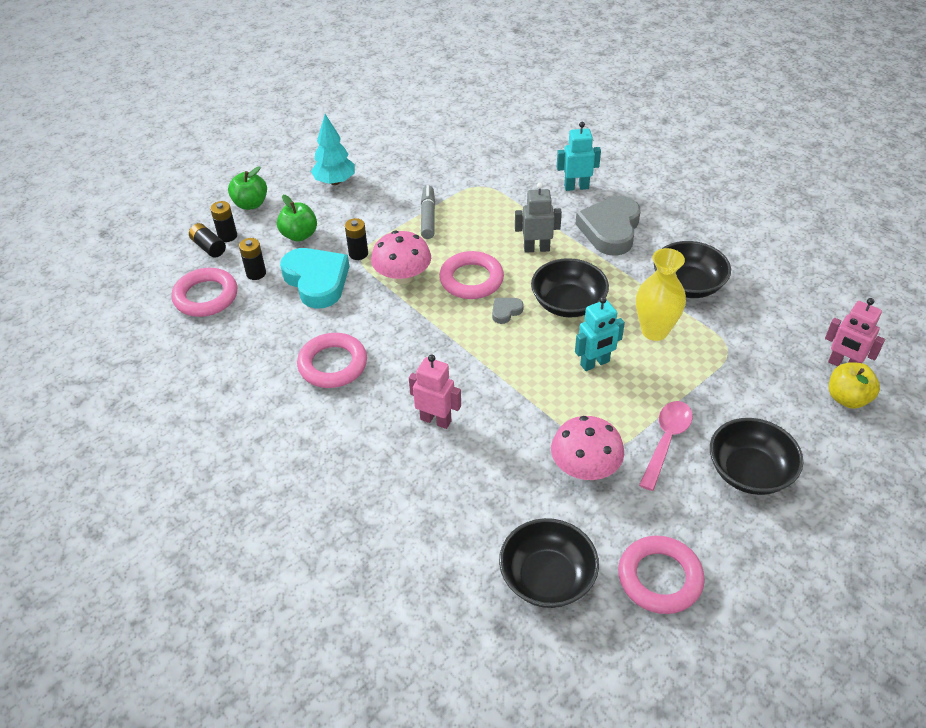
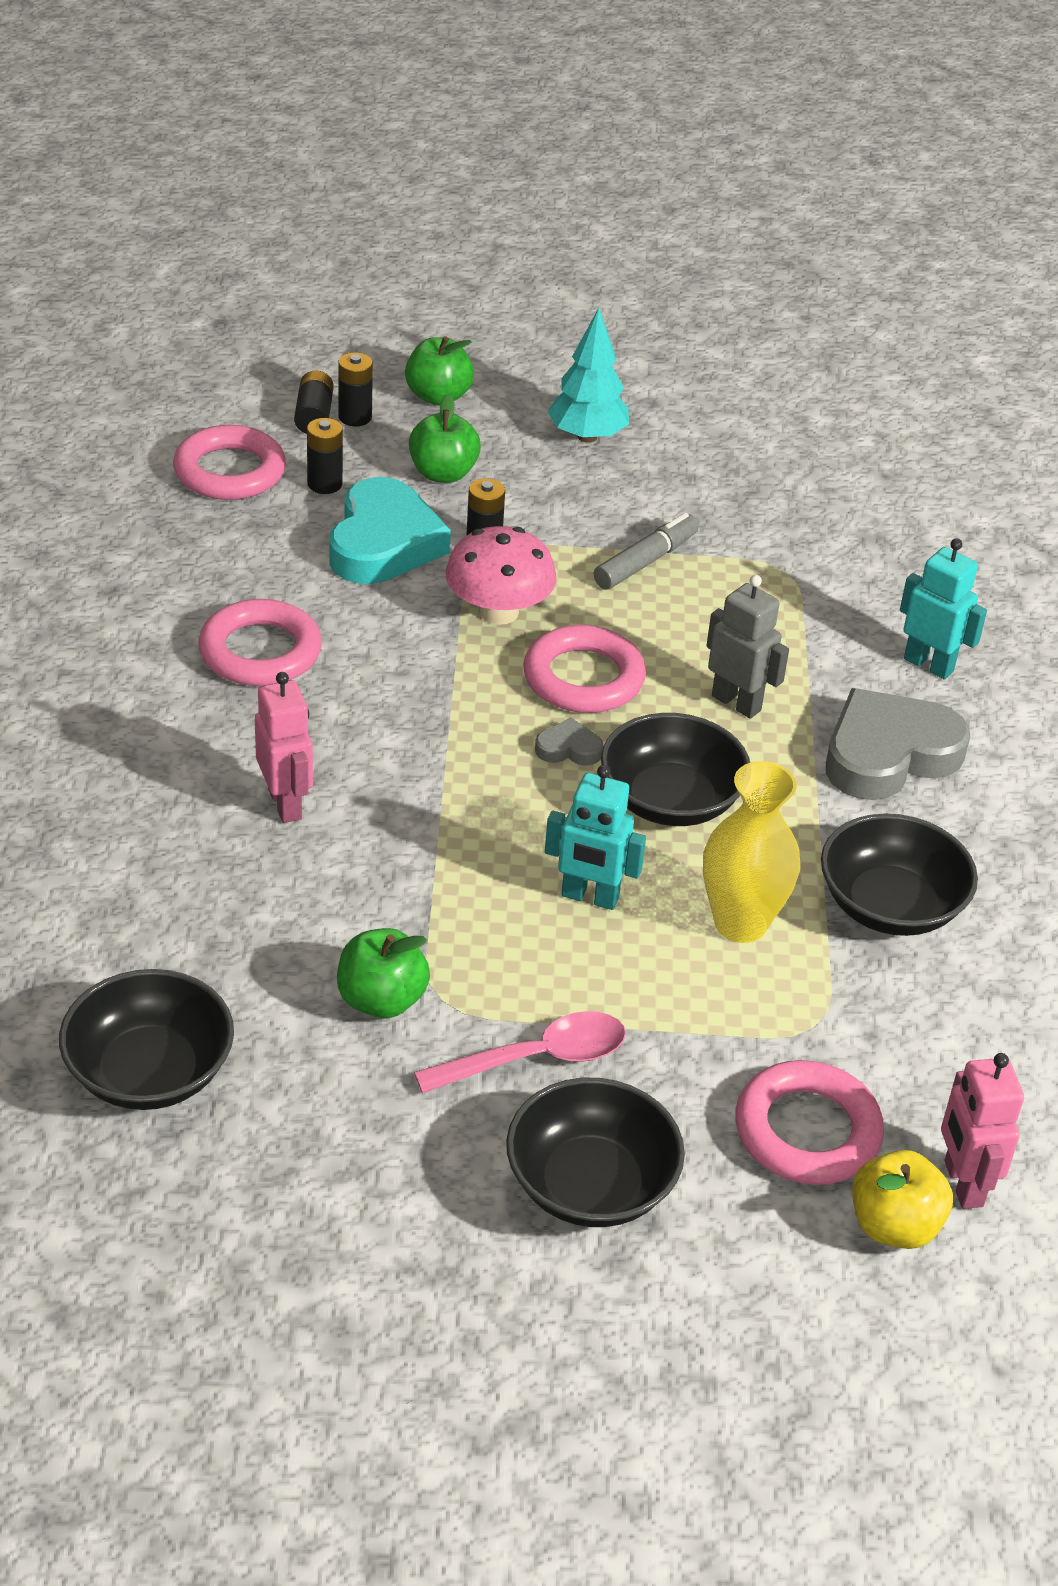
camera: 40 degrees right, 5 degrees down
pink mushroom [551,416,624,480] -> green apple [337,928,430,1018]
pink ring [618,536,705,614] -> pink ring moved to [735,1060,884,1185]

